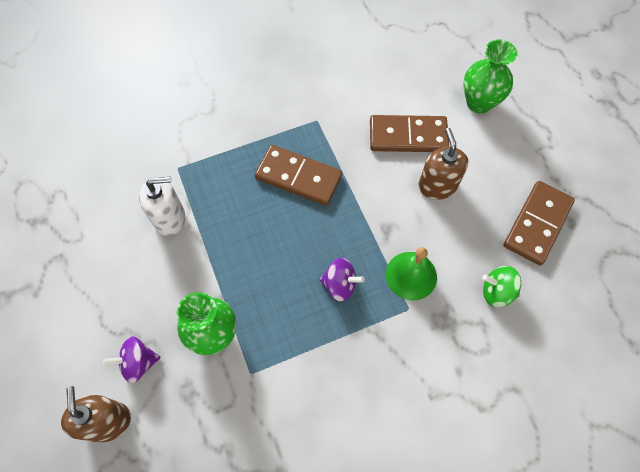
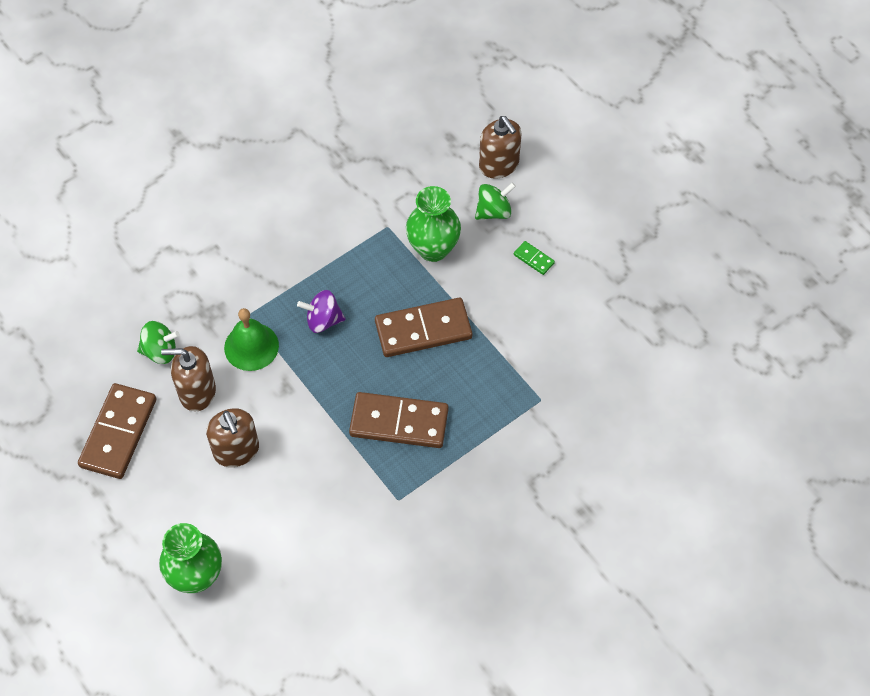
camera: 165 degrees right, 5 degrees down
purple spinning top [103,336,161,383] -> green spinning top [475,182,516,220]
white soap dispenser [139,176,185,236] -> none
brown domino [370,115,449,152] -> brown domino moved to [375,298,472,357]
none -> brown soap dispenser [161,346,216,411]
none -> green domino [514,241,555,275]

